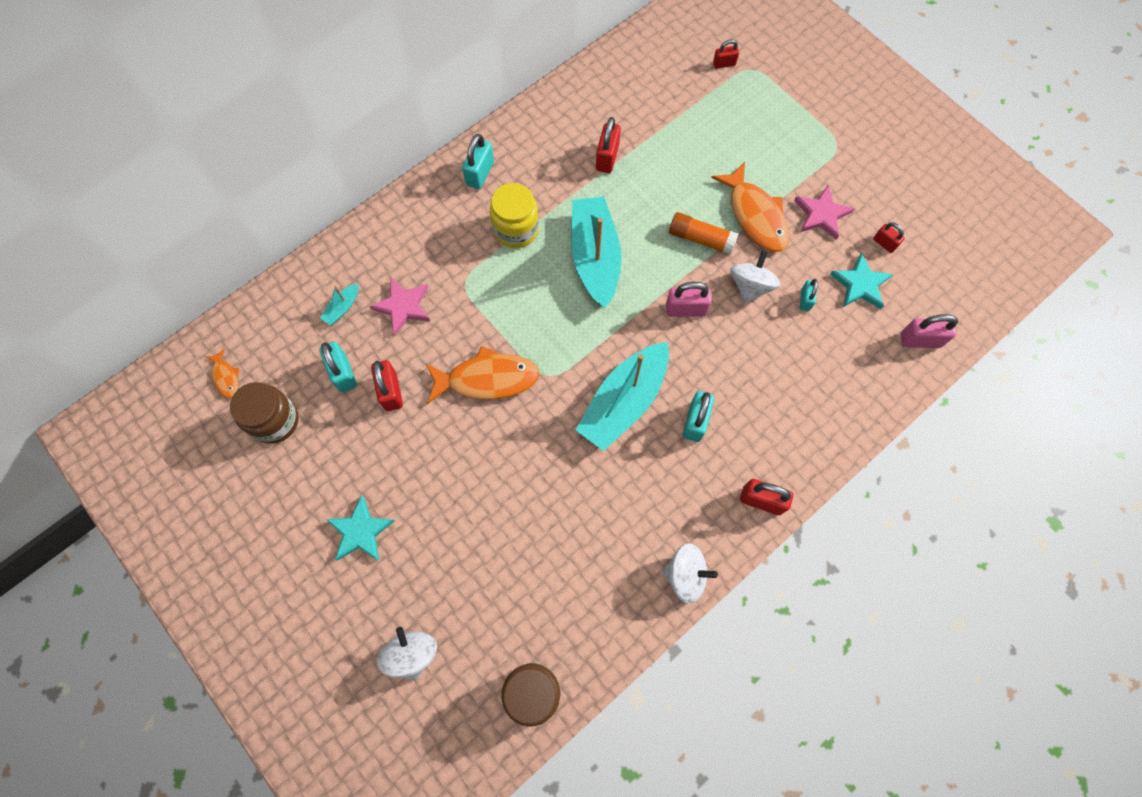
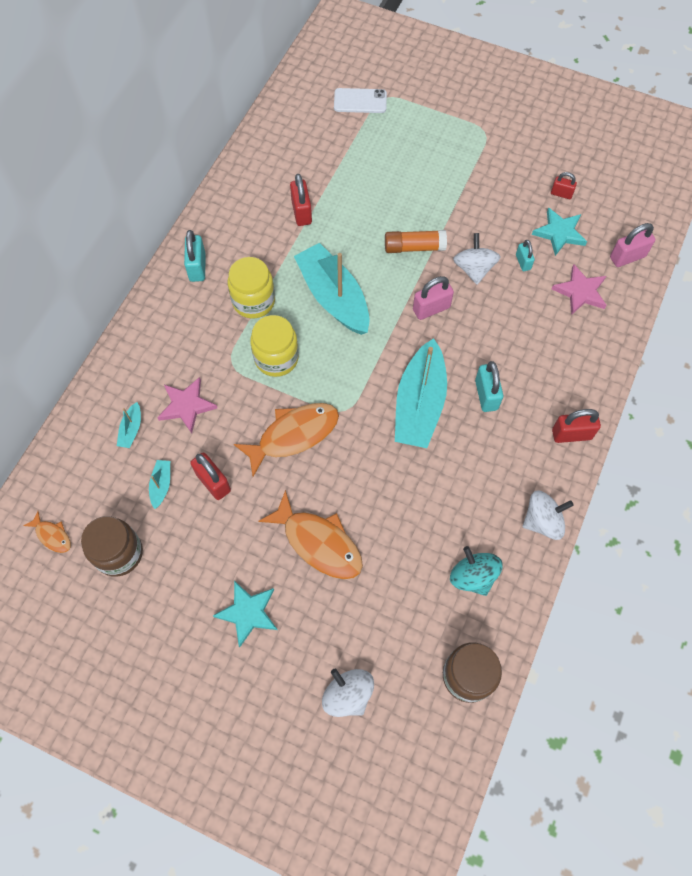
camera: 25 degrees left, 5 degrees down
turquoise padlock [319,342,357,393] -> turquoise boat [149,460,170,509]
orange fish [711,162,789,252] -> orange fish moved to [258,490,363,579]
red padlock [713,40,739,69] -> white phone [334,88,387,113]
pink star [794,185,855,240] -> pink star moved to [552,264,607,315]
none -> yellow jar [250,315,299,377]
none -> turquoise spinning top [450,546,503,596]

